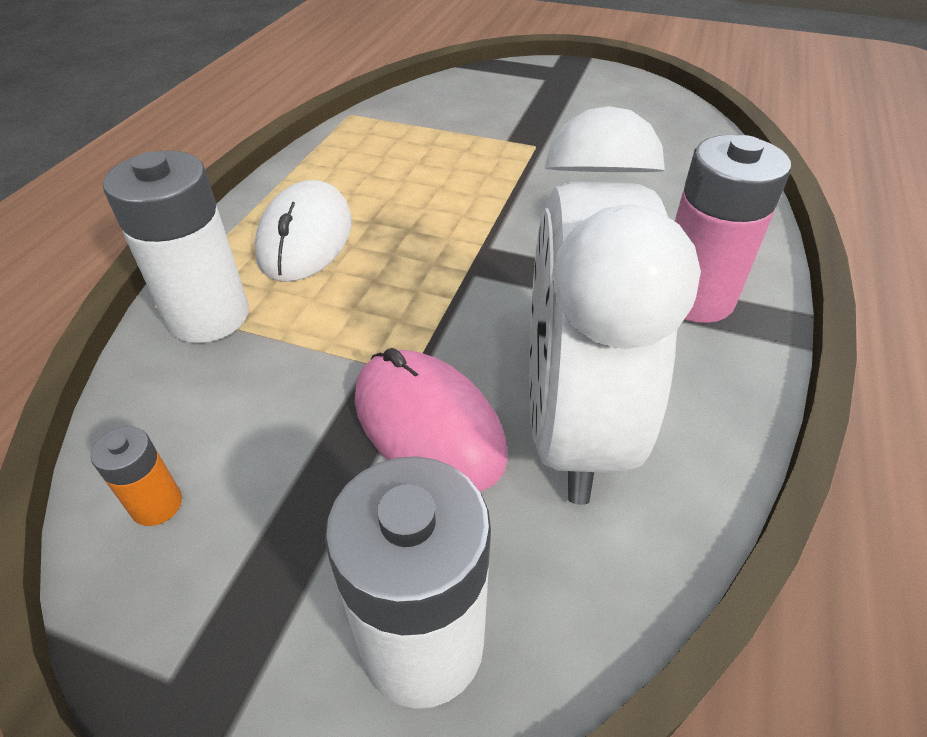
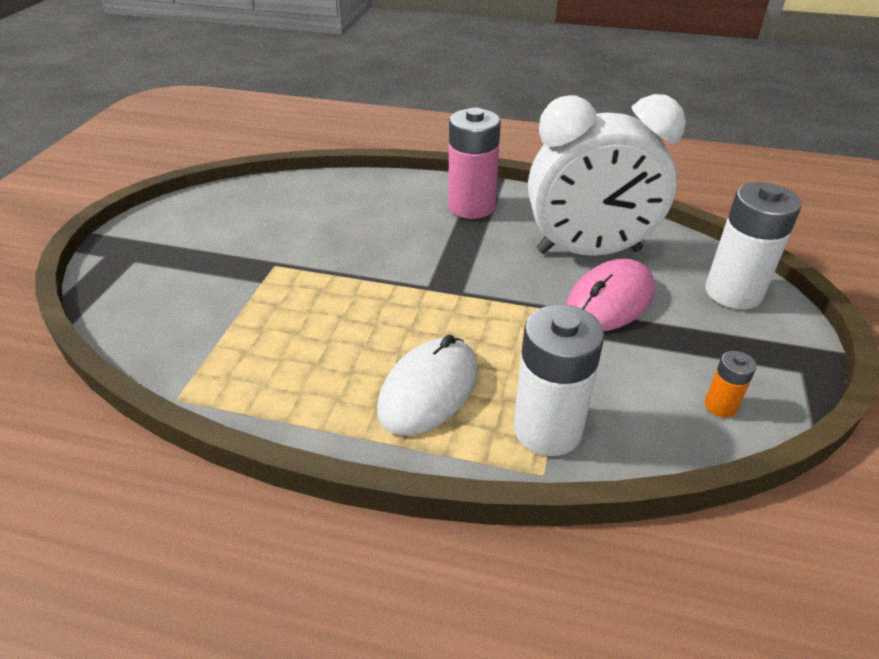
camera: 95 degrees left, 5 degrees down
white mouse [254,180,352,282] -> white mouse turned 60 degrees counterclockwise [377,335,478,435]

